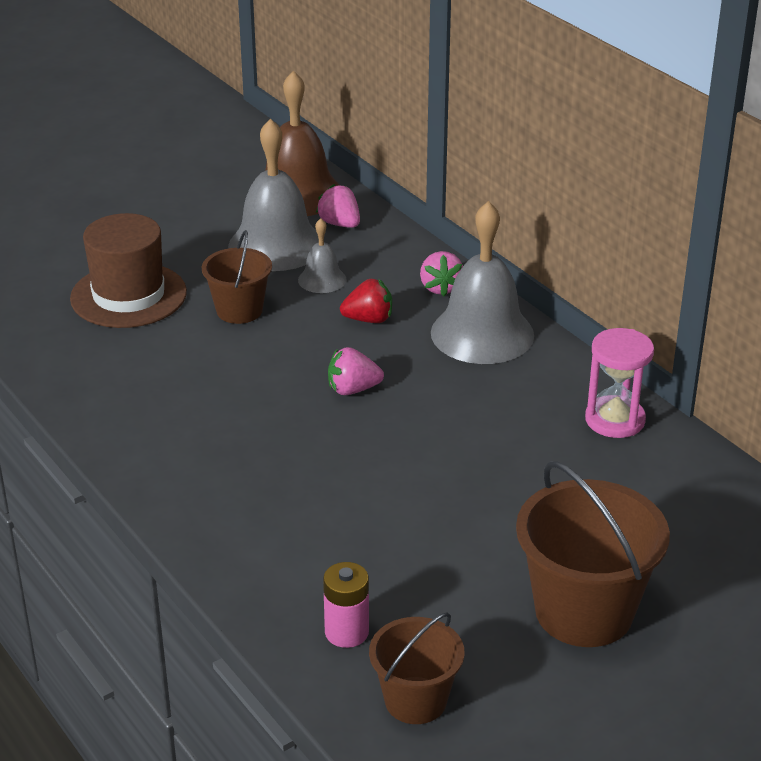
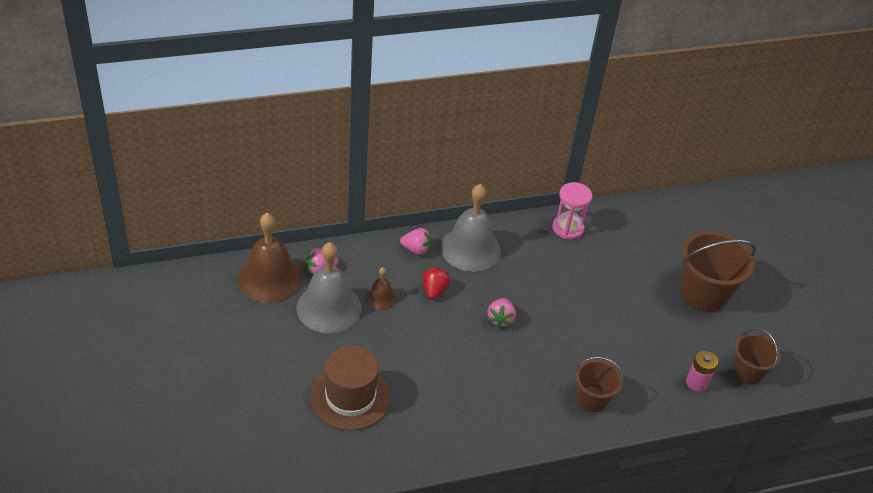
camera: 75 degrees left, 10 degrees up
brown bucket [202,230,272,324] -> brown bucket moved to [575,356,624,412]
grey bell [298,218,346,293] -> brown bell [365,267,397,310]

